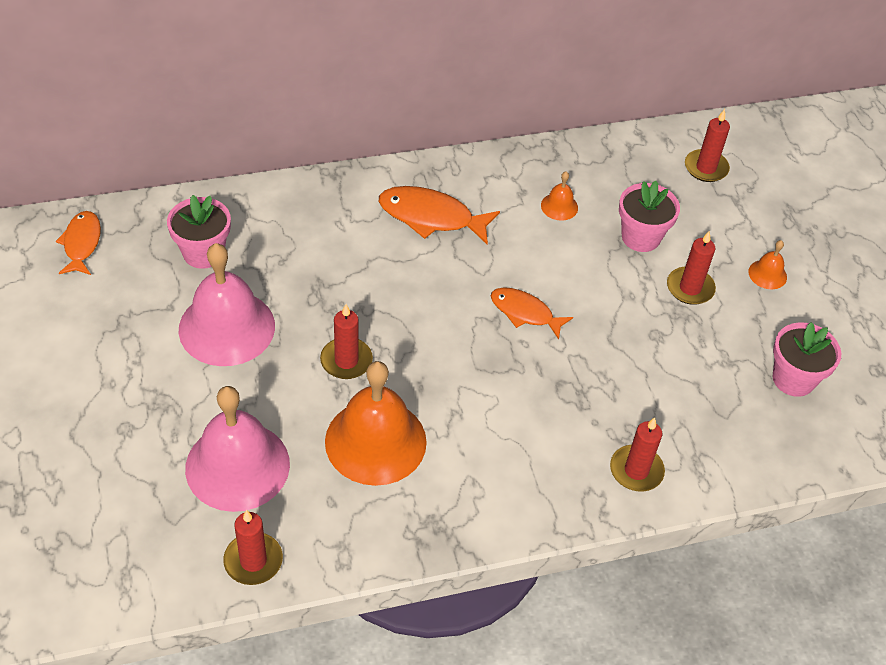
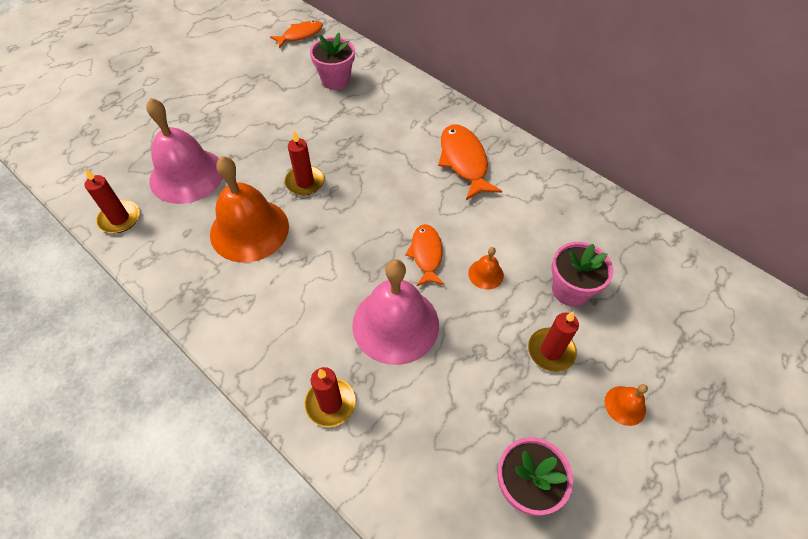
camera: 60 degrees right, 5 degrees up
pink bell [179,243,275,366] -> pink bell moved to [352,259,439,365]
orange bell [541,172,578,221] -> orange bell moved to [468,247,504,290]
red candle [685,109,730,182] -> none

